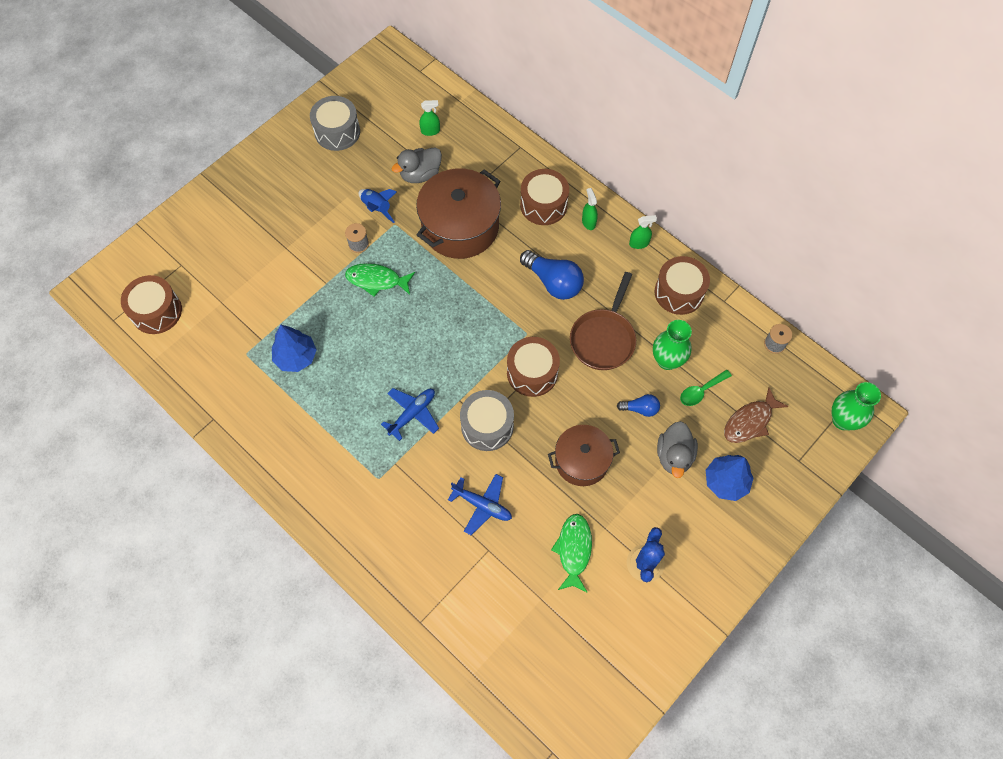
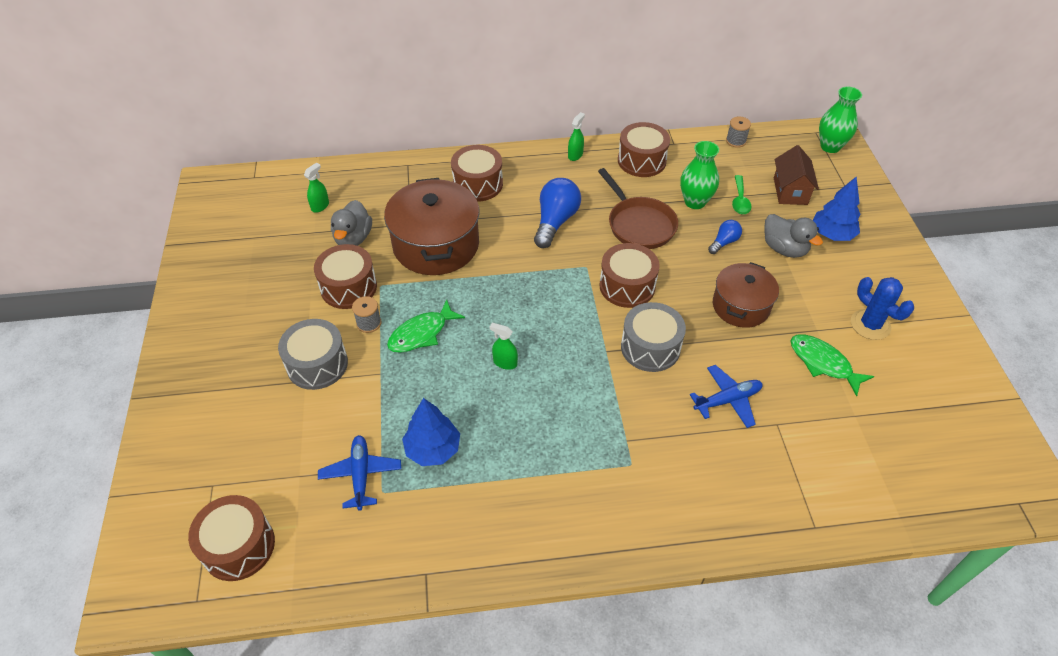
camera: 50 degrees left, 15 degrees down
grey drum [310,96,360,151] -> grey drum moved to [278,319,348,390]
blue rocket [359,189,397,223] -> brown drum [314,244,377,309]
blue plane [381,388,439,441] -> blue plane moved to [318,435,401,511]
blue light bulb [520,250,584,300] -> blue light bulb turned 60 degrees counterclockwise [534,178,581,248]
green spray bottle [582,188,598,230] -> green spray bottle moved to [490,323,518,370]
brown fish [724,387,789,443] -> brown house [774,145,819,205]

